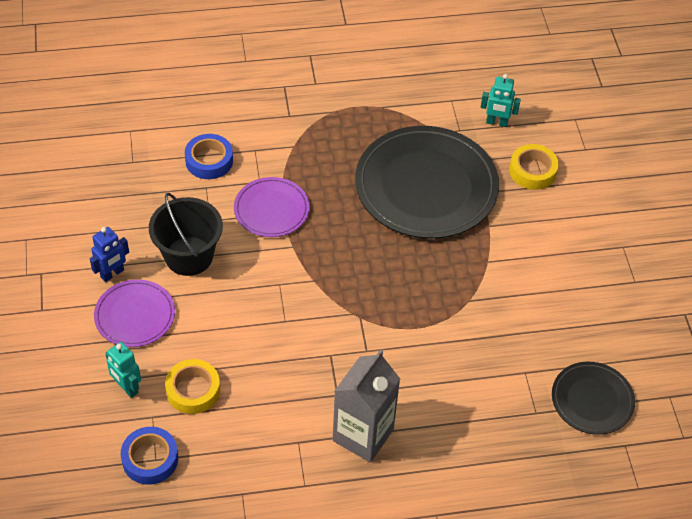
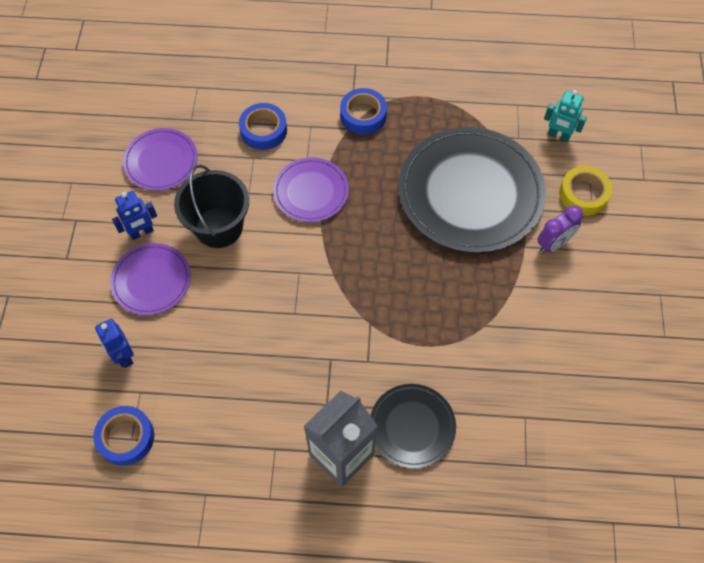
camera: 15 degrees right, 10 degrees up
turquoise robot [105,342,141,398] -> blue robot [95,319,134,368]
yellow tape [165,359,220,414] -> none
black plate [552,362,635,435] -> black plate moved to [370,384,456,469]
none -> purple plate [123,128,198,191]
none -> blue tape [340,88,387,135]
none -> purple clock [537,205,583,253]

